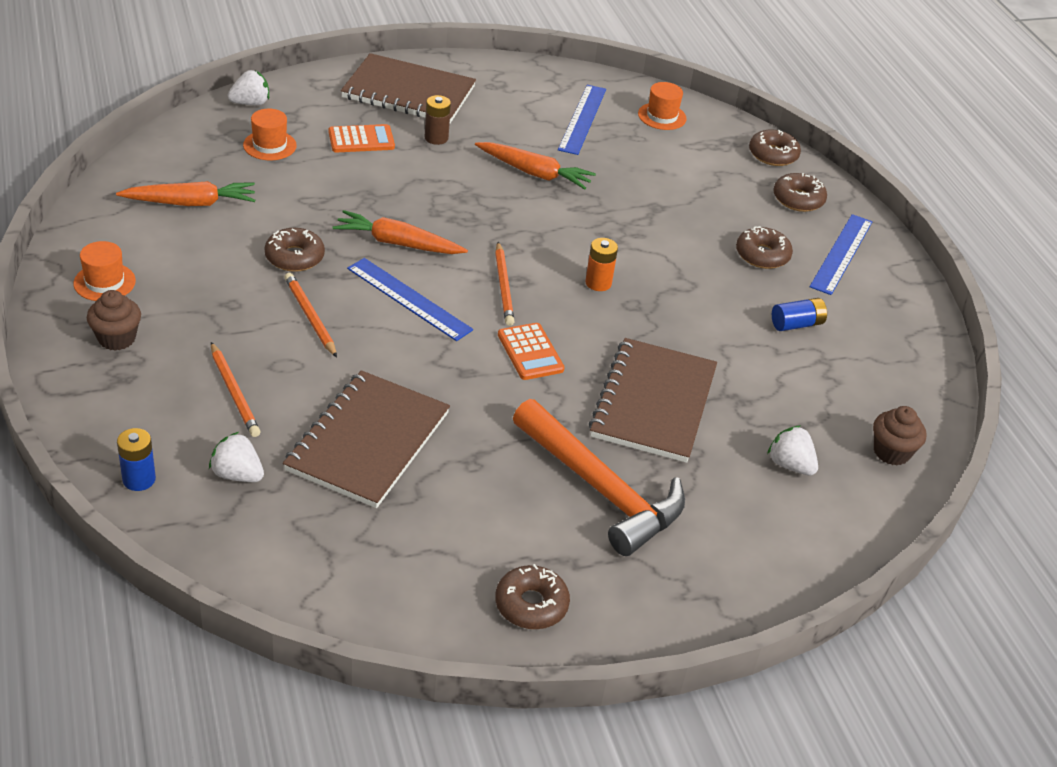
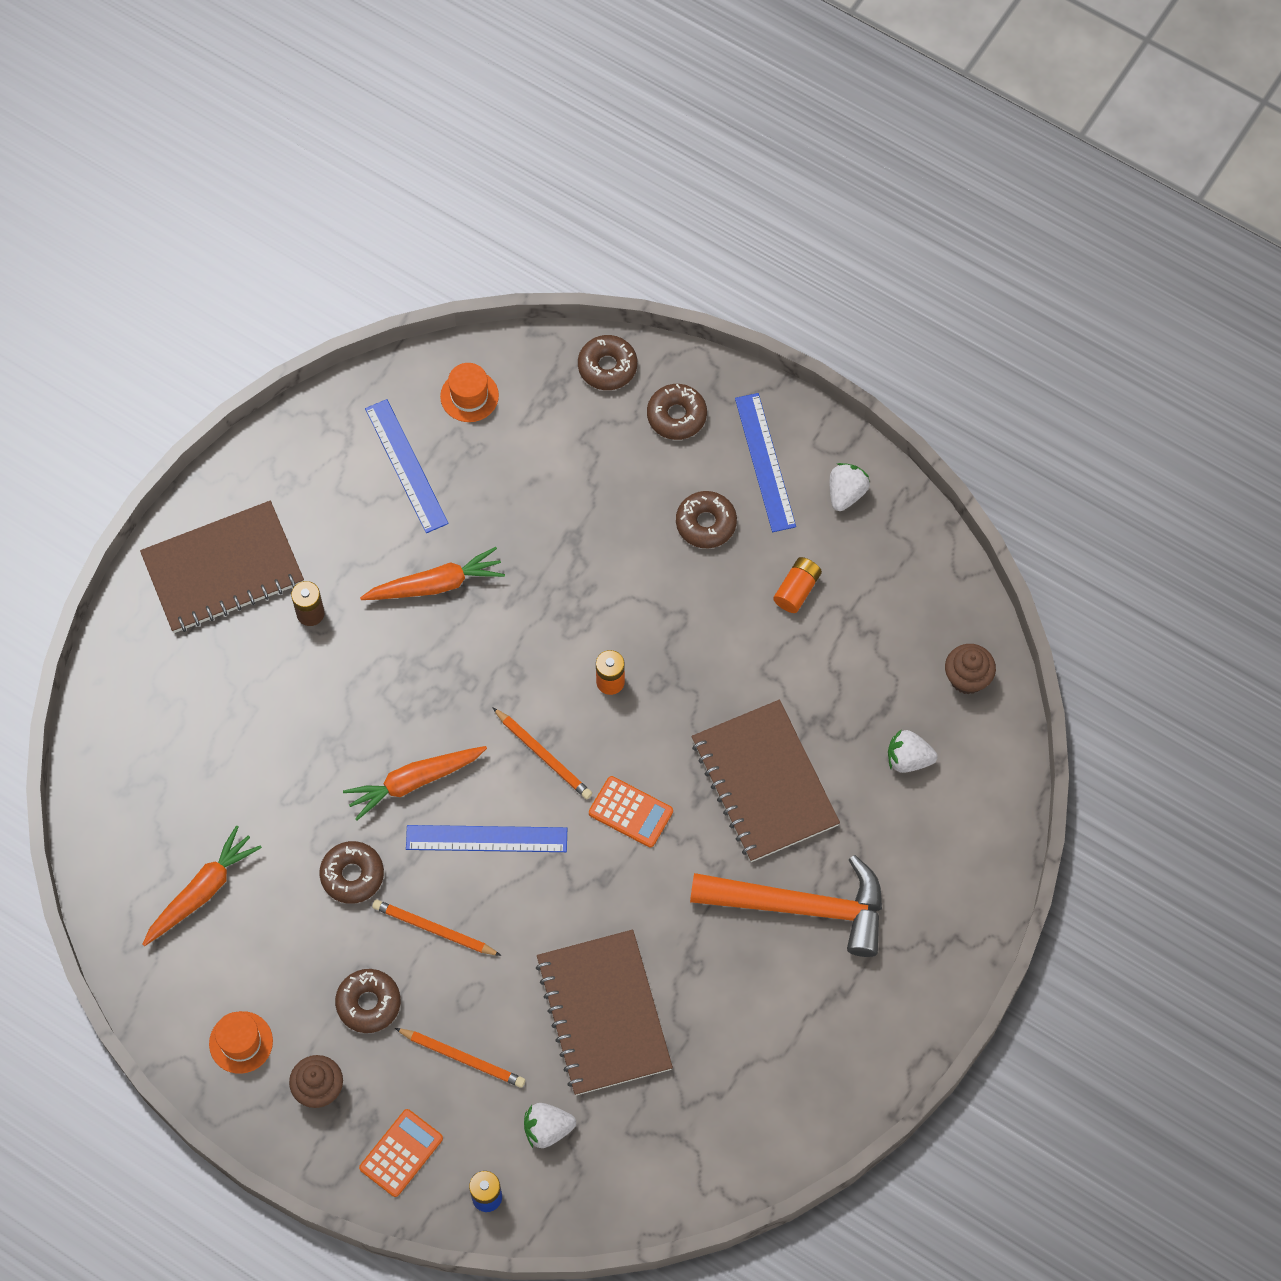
camera: 35 degrees left, 25 degrees up
white strawberry [228,70,269,105] -> white strawberry moved to [830,463,870,511]
orange hat [243,109,297,160] -> none
orange calculator [329,124,395,152] -> orange calculator moved to [359,1109,443,1197]
brown donut [495,564,570,629] -> brown donut moved to [335,969,401,1033]
blue battery [772,298,827,331] -> orange battery [773,557,822,613]

